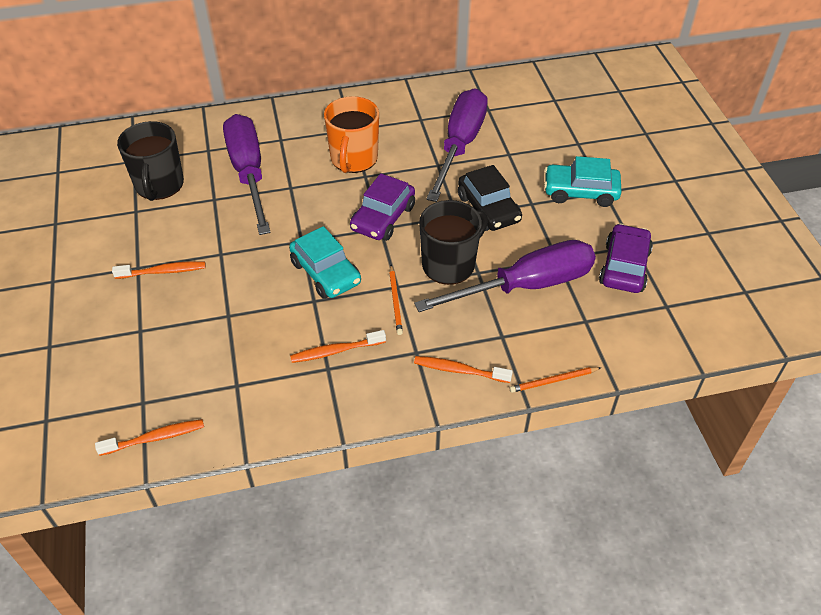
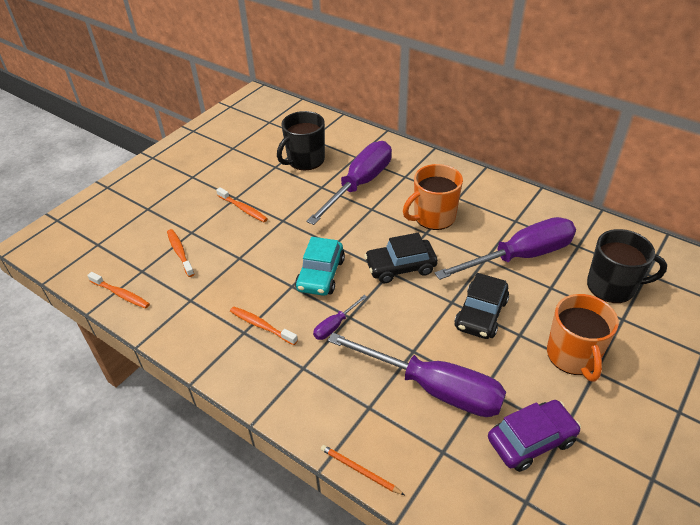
camera: 50 degrees right, 5 degrees down
purple car [350,173,415,241] -> black car [364,233,438,283]
orange pencil [389,265,403,335] -> purple screwdriver [313,295,367,340]
orange toothbrush [414,356,513,383] -> orange toothbrush moved to [167,229,194,277]
black mug [419,200,488,285] -> black mug moved to [587,229,667,303]
turquoise car [544,156,622,207] -> orange mug [547,294,619,382]

